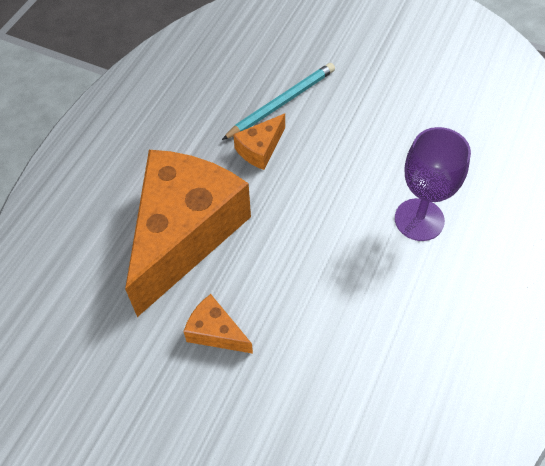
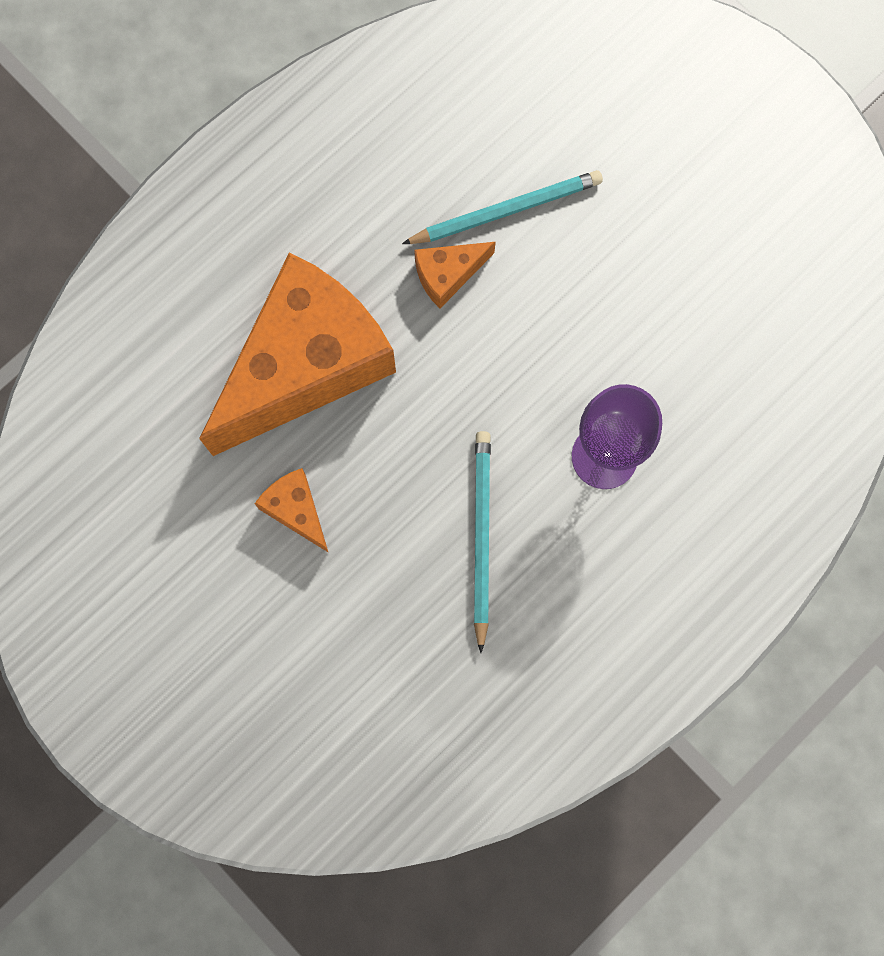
camera: 20 degrees right, 20 degrees up
none -> turquoise pencil [474,431,491,653]

